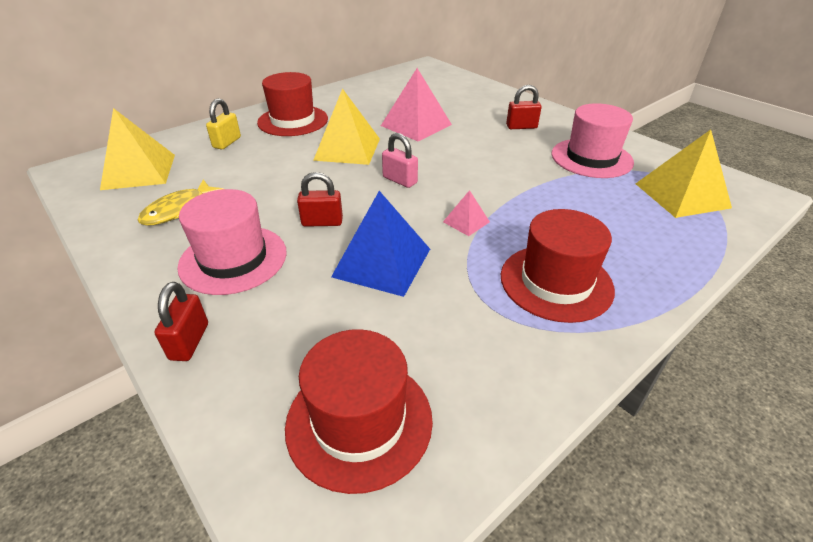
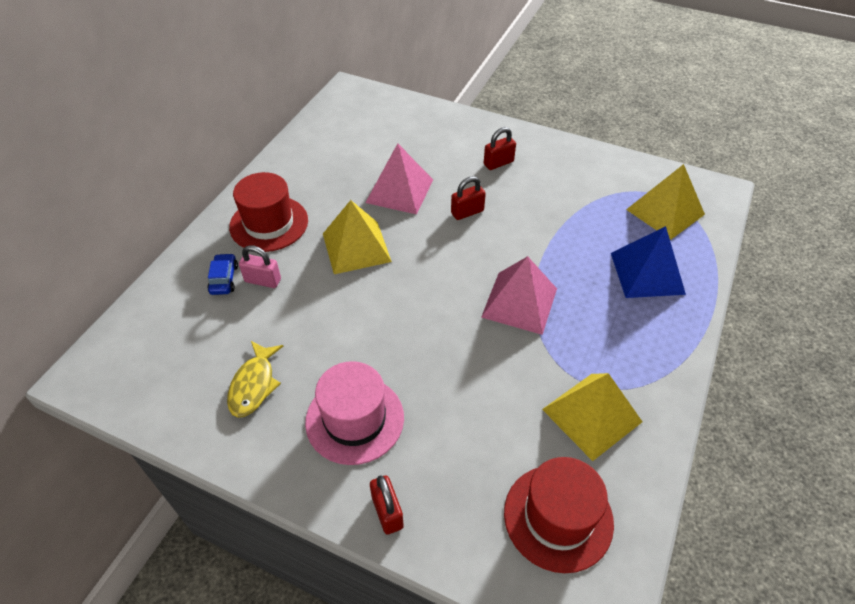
camera: 25 degrees left, 10 degrees up
yellow pyramid [100,108,175,190] -> yellow pyramid moved to [542,373,642,461]
yellow padlock [206,98,241,150] -> blue car [207,253,238,295]
red padlock [297,172,343,227] -> red padlock moved to [451,176,486,220]
blue pyramid [331,191,430,297] -> blue pyramid moved to [611,226,686,298]
pink padlock [382,133,418,188] -> pink padlock moved to [239,245,281,288]
pink pyramid [443,190,490,236] -> pink pyramid [481,256,557,335], size x2.04
red hat [501,209,615,323] -> none
pink hat [552,103,634,178] -> none

